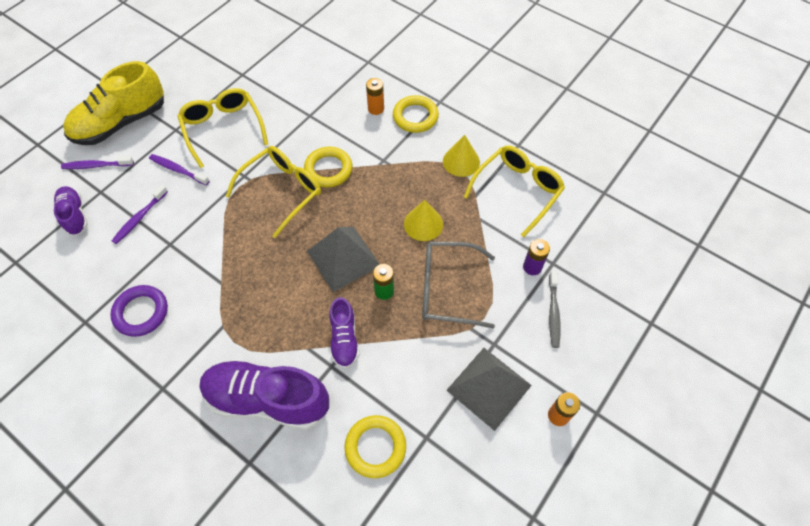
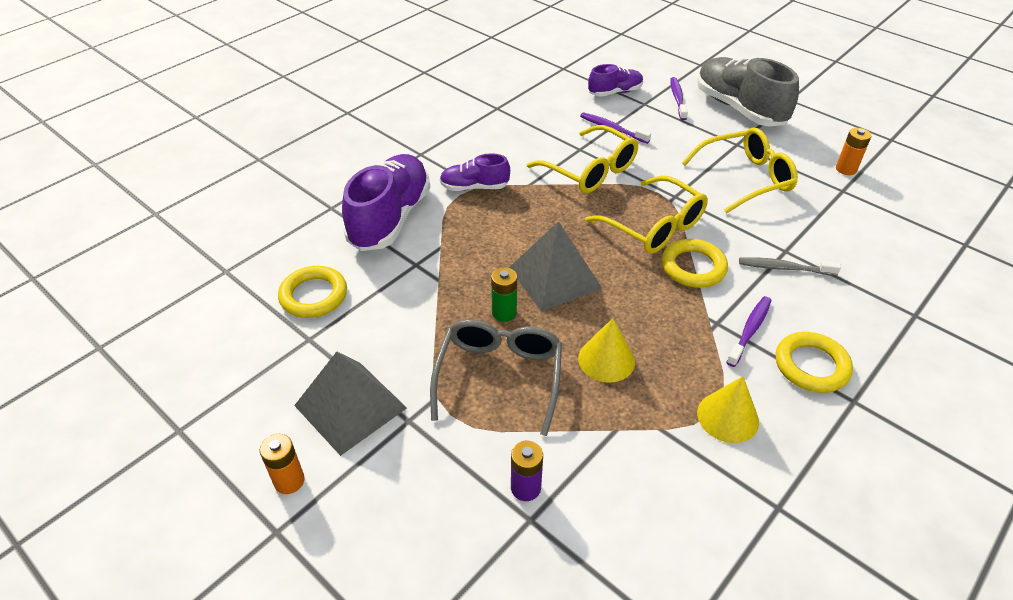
camera: 95 degrees right, 15 degrees down
yellow shoe [63,61,164,145] -> grey shoe [697,57,799,126]
purple ring [110,285,168,337] -> none
purple toothbrush [149,154,210,185] -> purple toothbrush moved to [726,296,772,367]
purple shoe [329,297,359,368] -> purple shoe moved to [440,153,510,191]
orange battery [366,78,384,115] -> orange battery moved to [836,128,872,175]
yellow glasses [464,146,565,237] -> yellow glasses moved to [527,125,639,193]
grey toothbrush [549,271,561,348] -> grey toothbrush moved to [739,257,841,276]

